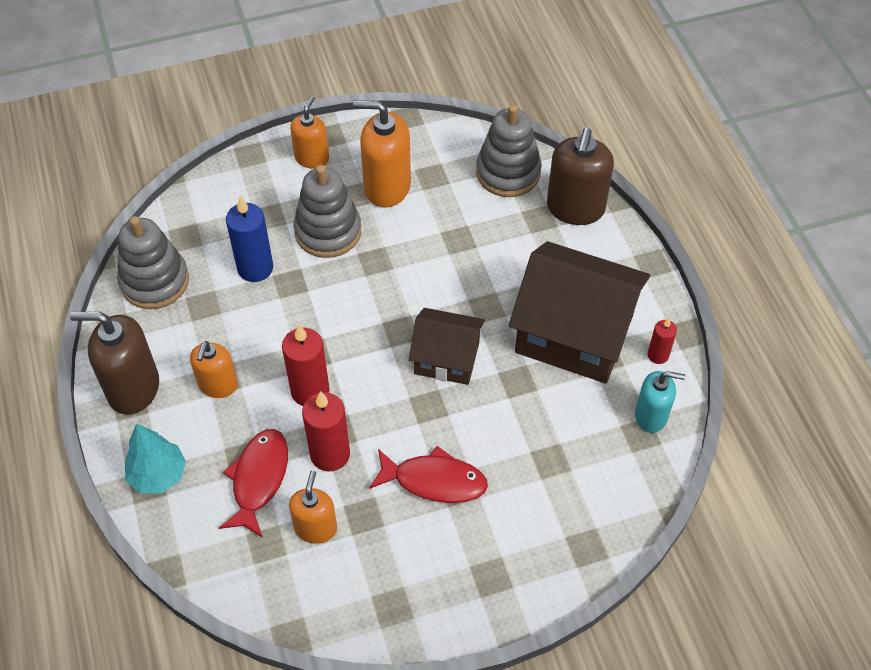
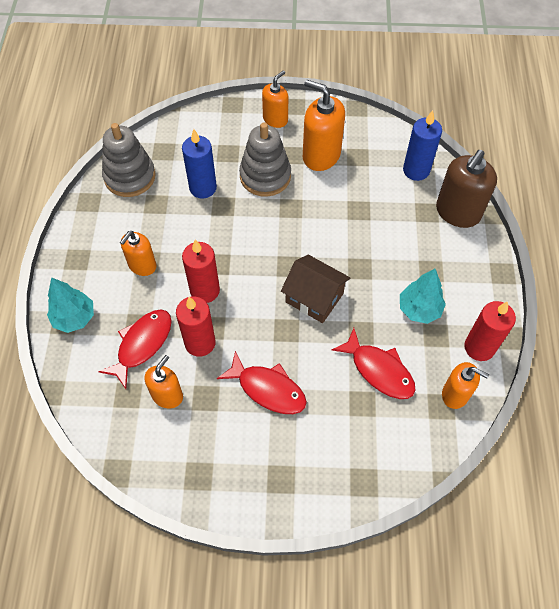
camera: 20 degrees right, 5 degrees up
brown soap dispenser [70,312,159,415] -> none
grey stacking toy [476,104,542,197] -> blue candle [403,110,442,181]
brown house [509,241,650,383] -> turquoise tree [400,269,446,324]
turquoise soap dispenser [635,371,685,433] -> orange soap dispenser [442,362,489,409]
red candle [648,318,677,364] -> red candle [464,301,516,361], size x1.76
none -> red fish [332,328,416,399]

